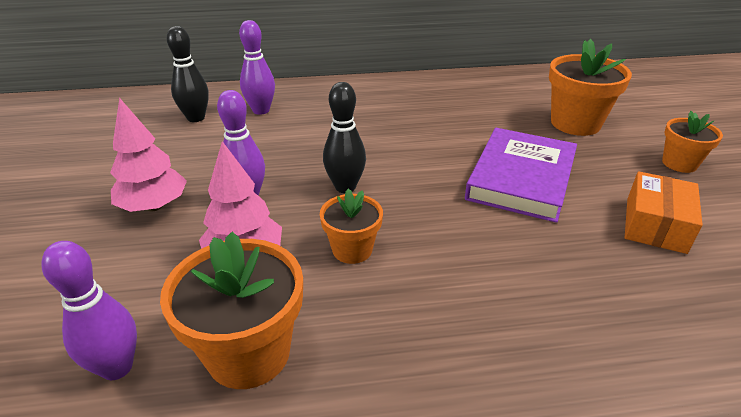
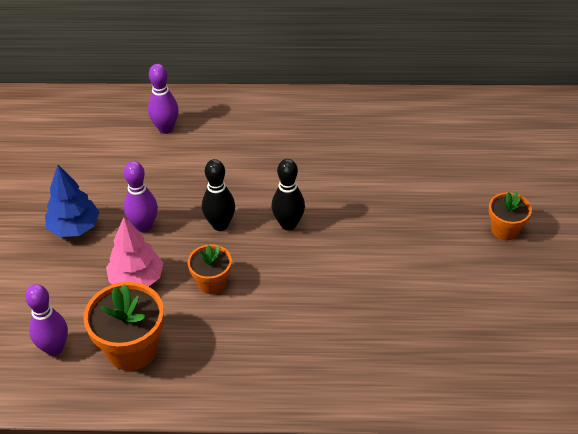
camera: 10 degrees right, 10 degrees up
pink tree [110,98,187,212] -> blue tree [45,164,99,237]
black bowling pin [167,26,209,122] -> black bowling pin moved to [271,159,305,230]
purple book [465,128,577,223] -> none
orange flower pot [549,39,632,136] -> none
orange box [625,171,703,254] -> none

